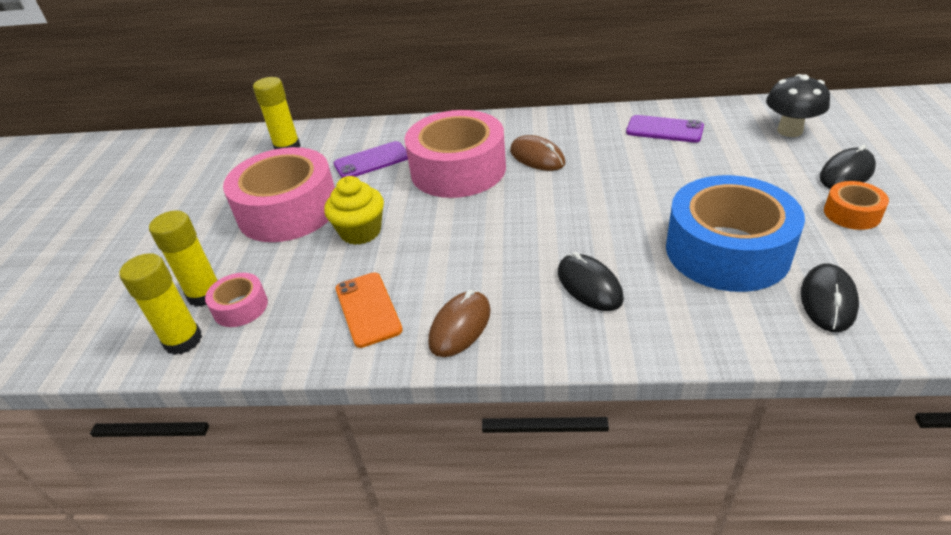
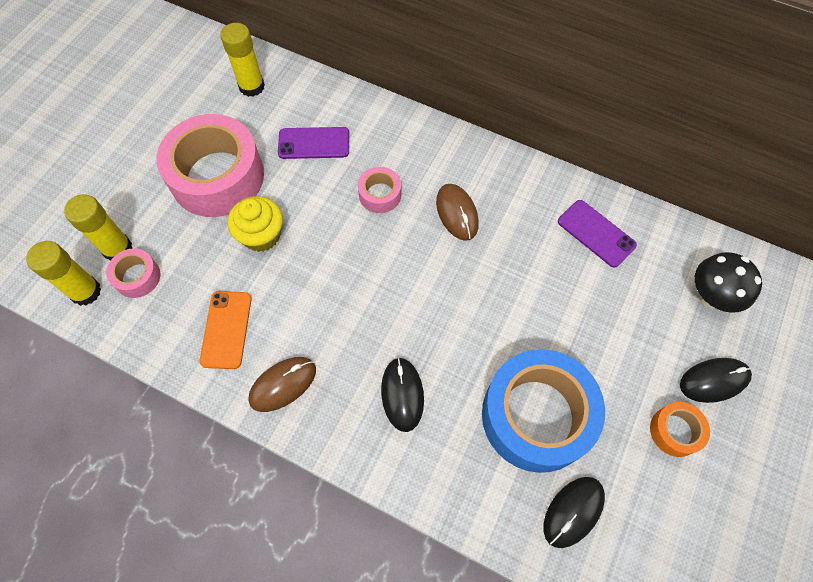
camera: 20 degrees right, 25 degrees up
pink tape [404,110,506,198] -> pink tape [358,167,401,213], size x0.45

